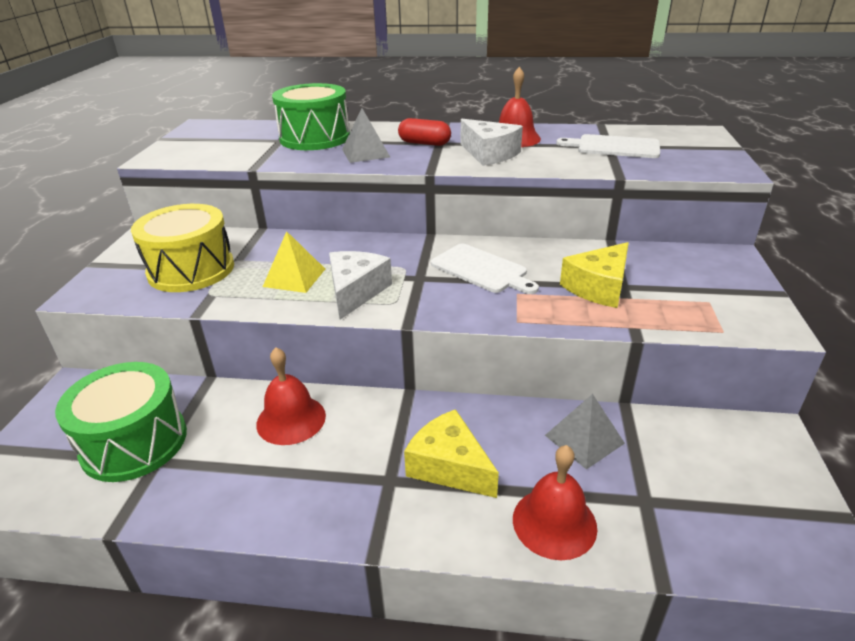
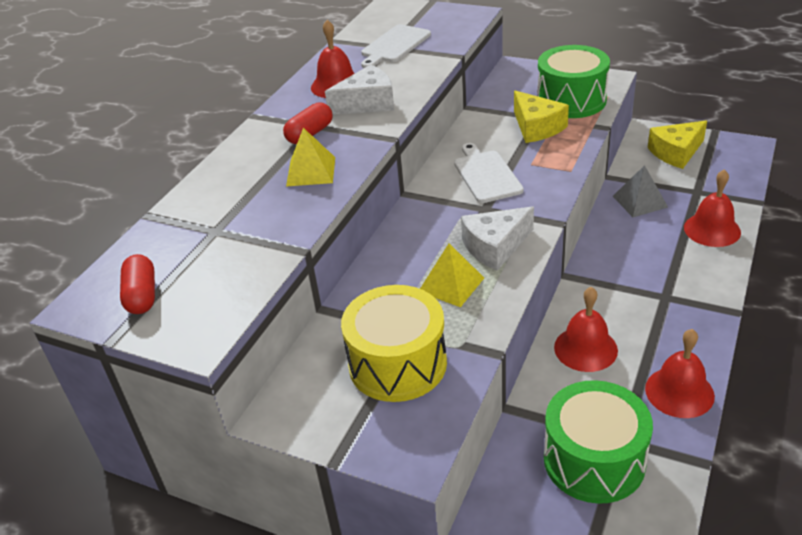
camera: 70 degrees left, 5 degrees up
green drum [272,83,350,150] -> green drum moved to [537,45,610,118]
white cheese [329,251,392,320] -> white cheese turned 60 degrees counterclockwise [461,206,534,271]
grey pyramid [342,108,390,163] -> yellow pyramid [286,128,335,186]
yellow cheese [404,409,499,498] -> yellow cheese moved to [648,121,707,169]
white cutting board [431,244,539,294] -> white cutting board turned 75 degrees counterclockwise [454,143,524,203]
none -> red capsule [120,254,155,314]
none -> red bell [645,329,715,418]

